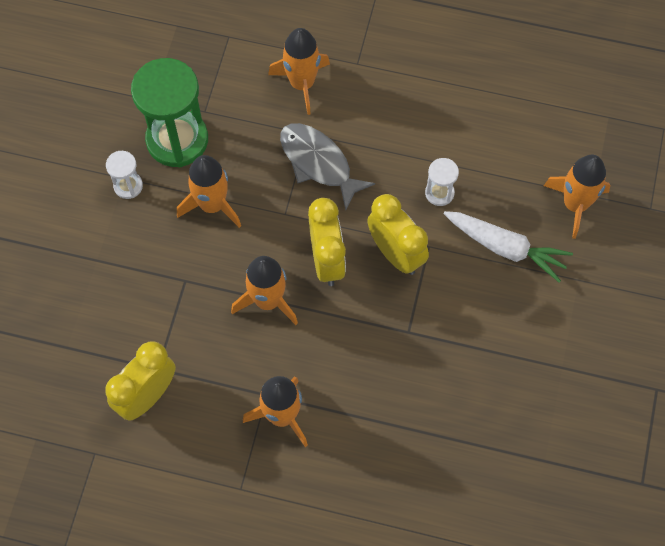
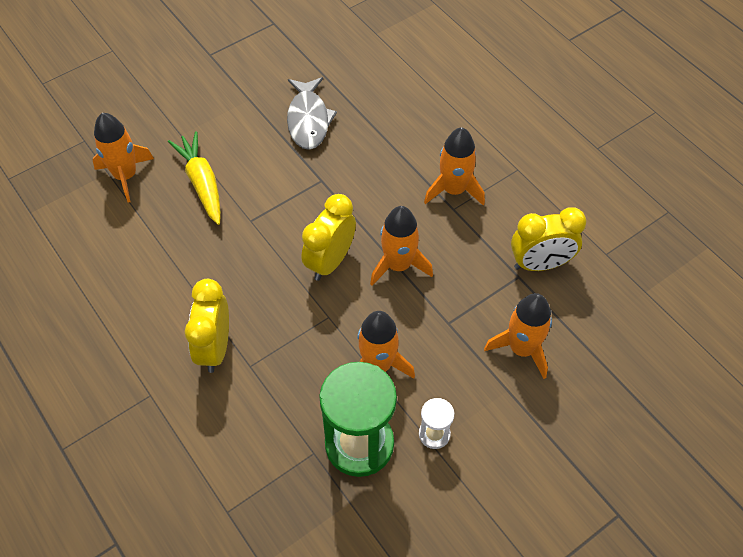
camera: 140 degrees left, 10 degrees down
orange rocket [268,28,330,115] -> orange rocket moved to [484,293,552,379]
grey fish [280,123,375,210] -> grey fish moved to [287,77,337,150]
yellow clock [367,194,429,275] -> yellow clock moved to [185,279,229,373]
white hourglass [425,158,459,206] -> none
white carrot [443,211,573,282] -> yellow carrot [168,131,221,225]

